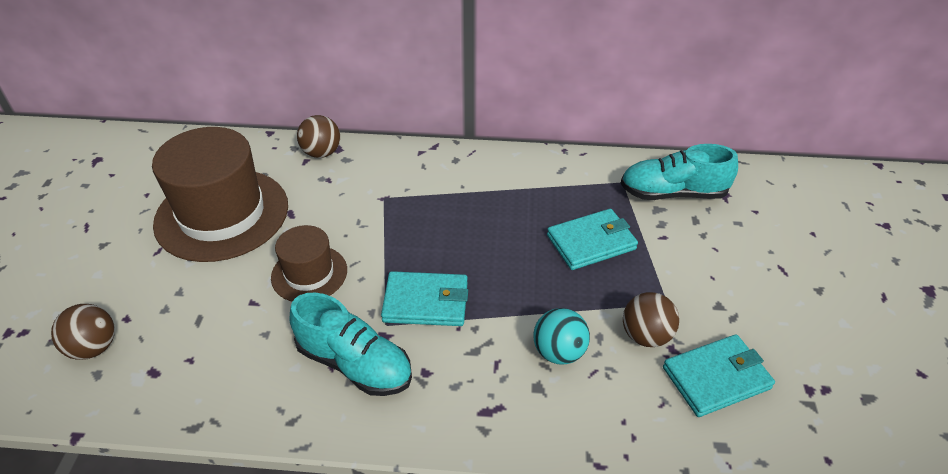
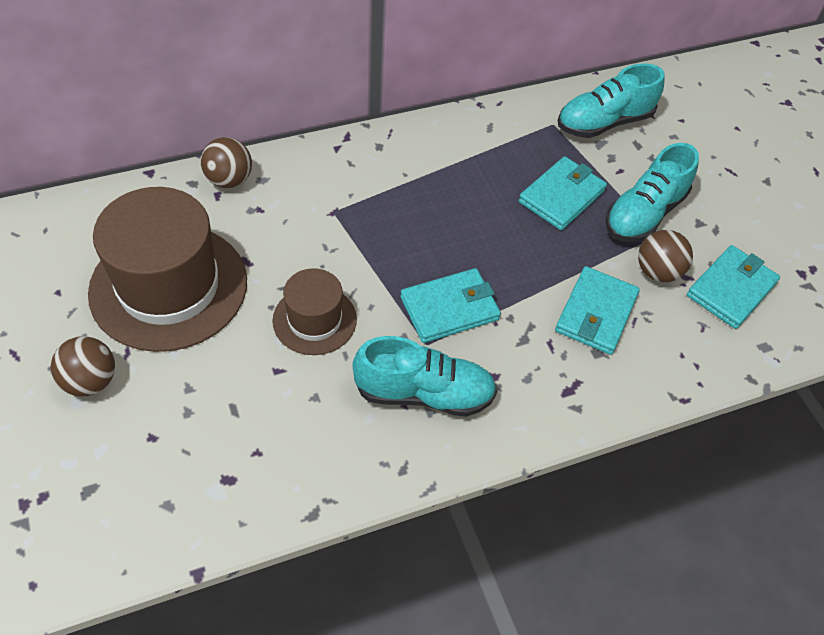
camera: 30 degrees left, 10 degrees up
brown ball [51,304,115,360] -> brown ball moved to [51,336,115,396]
turquoise ball [534,308,590,365] -> turquoise wallet [555,266,640,355]
none -> turquoise shoe [605,143,699,242]

